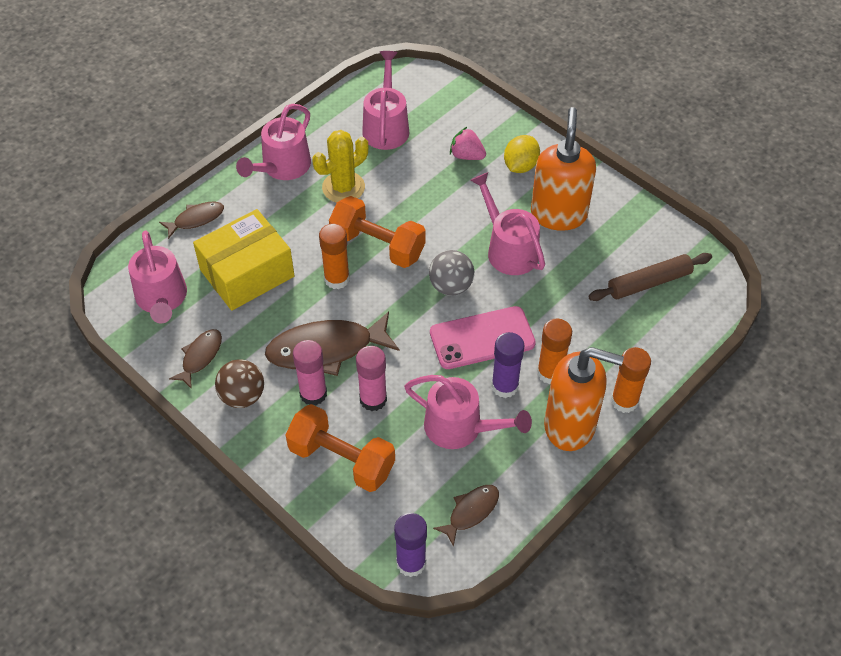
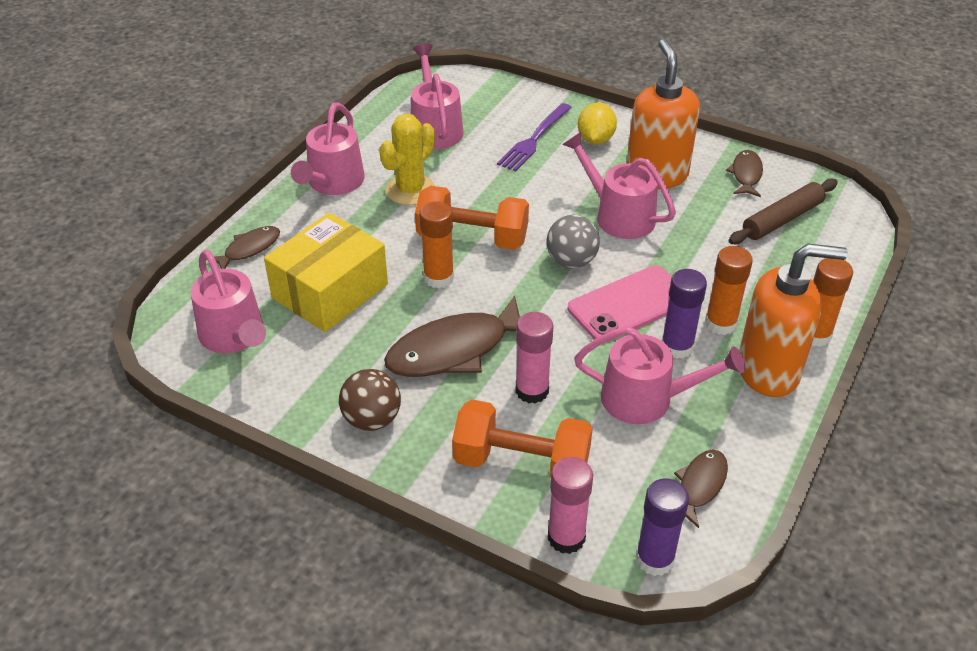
camera: 15 degrees left, 10 degrees down
brown fish [169,329,222,389] -> brown fish moved to [726,150,763,197]
pink glue stick [293,340,327,405] -> pink glue stick moved to [548,457,593,554]
pink strawberry [450,127,486,160] -> purple fork [497,103,572,172]

